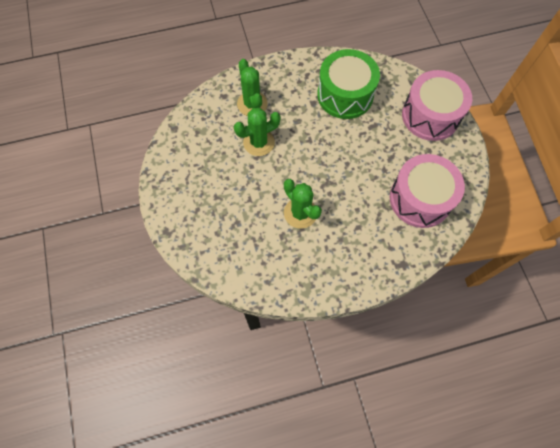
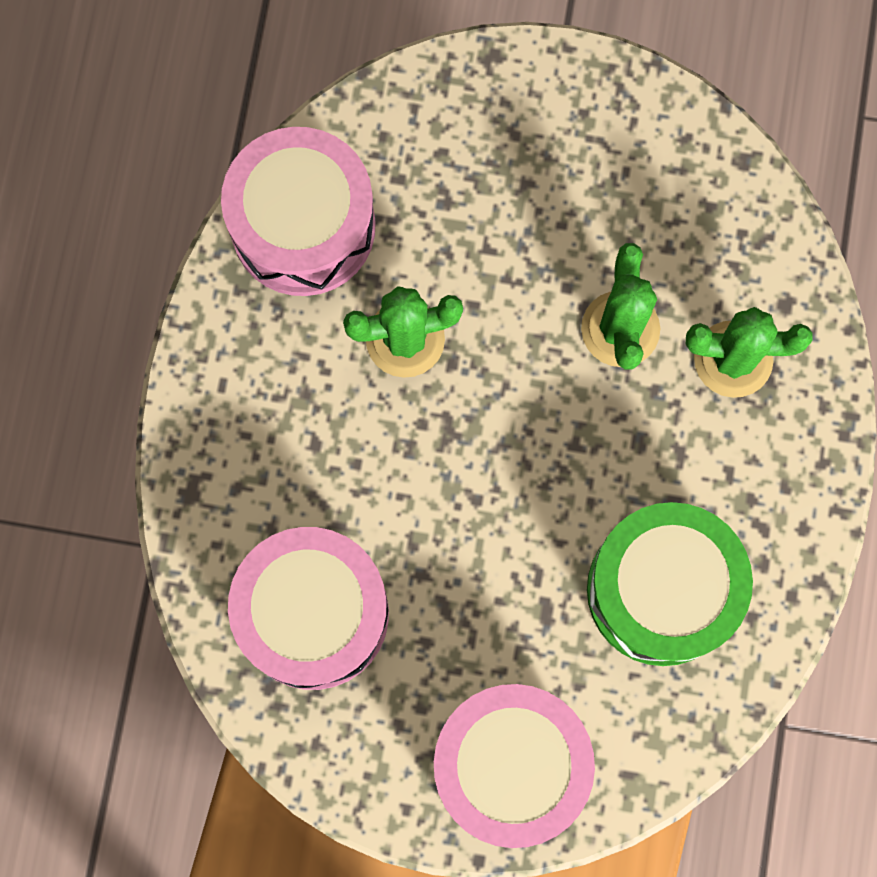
camera: 115 degrees right, 10 degrees up
none -> pink drum [221,127,376,296]

